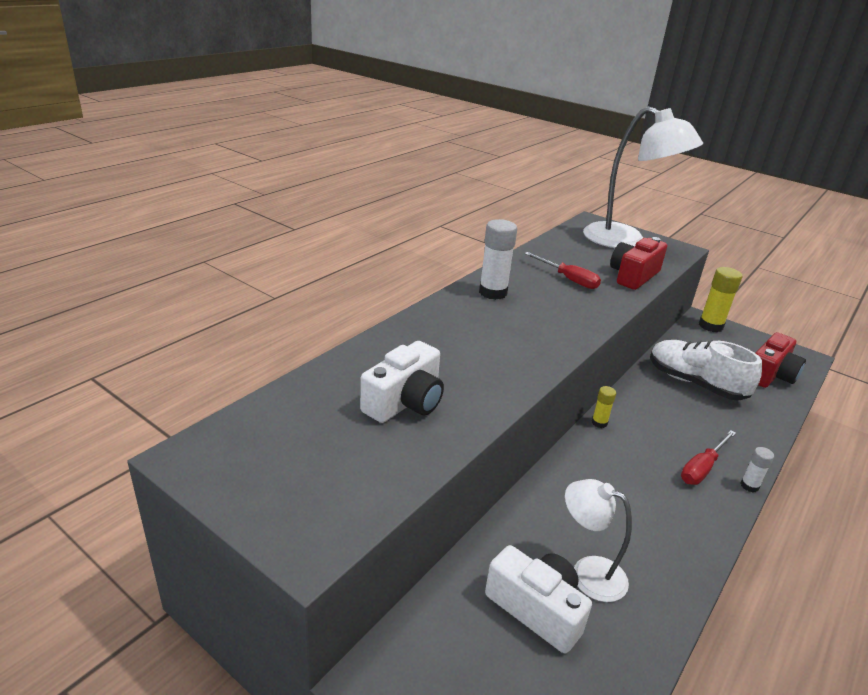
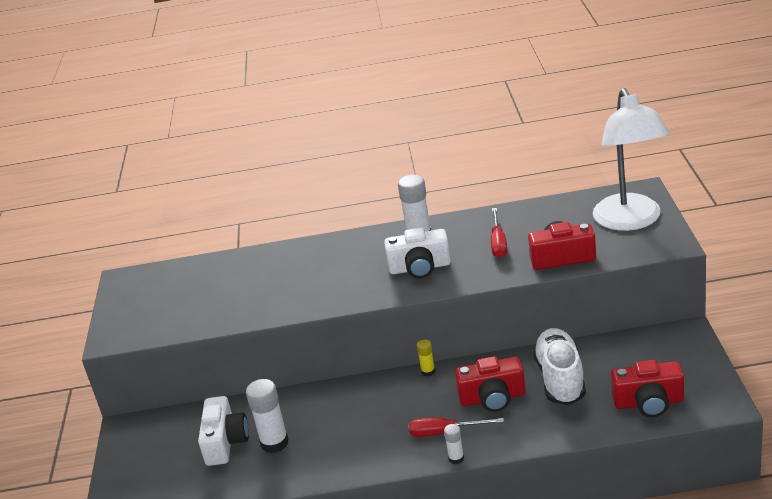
camera: 55 degrees right, 0 degrees up
white camera [360,341,444,423] -> white camera moved to [384,228,451,279]
white lamp [565,479,632,602] -> white glue stick [246,379,289,453]
yellow glue stick [699,267,742,332] -> none
none -> red camera [455,356,526,412]

